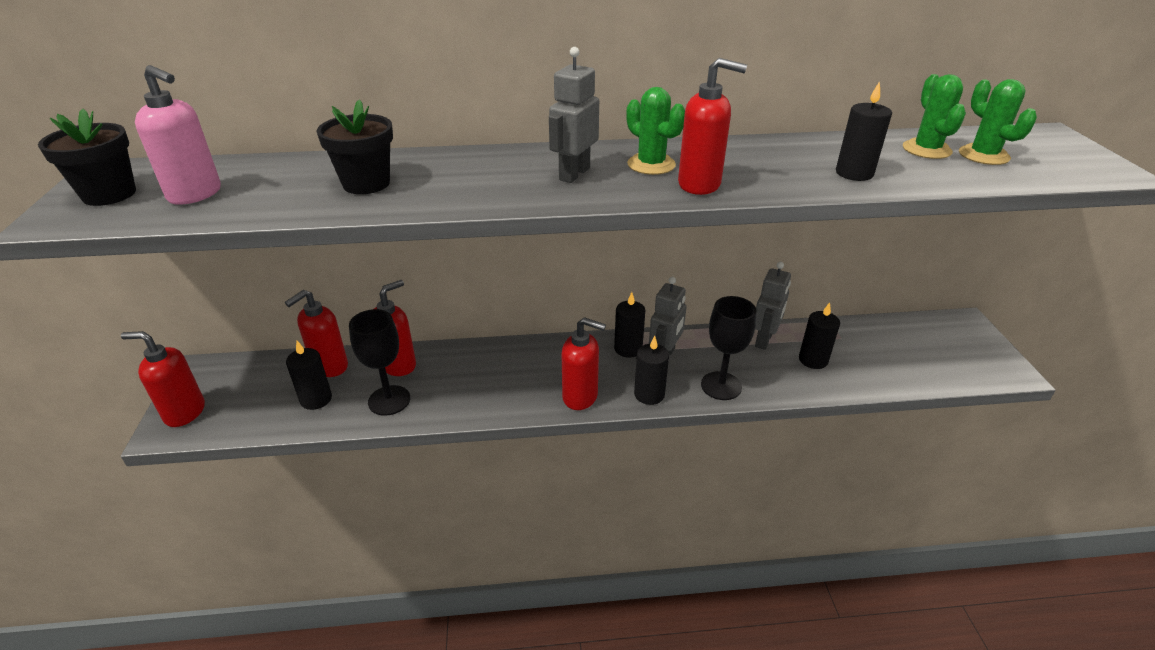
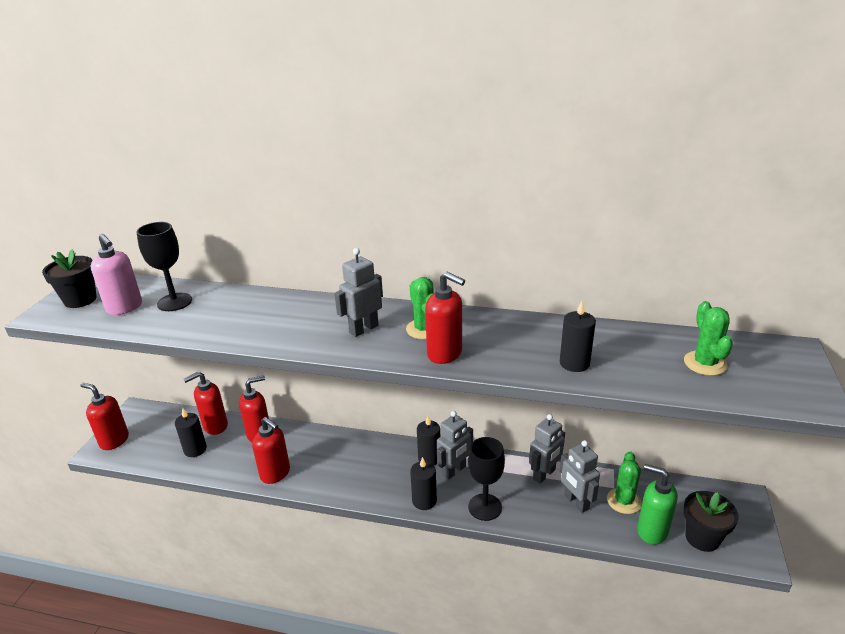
camera: 20 degrees right, 5 degrees down
black flower pot [316,99,393,194] -> black flower pot moved to [683,491,739,552]
black goblet [349,309,410,416] -> black goblet moved to [137,222,192,311]
red soap dispenser [562,317,606,410] -> red soap dispenser moved to [252,417,290,484]
black candle [799,302,840,369] -> grey robot [560,440,600,513]
green cactus [903,74,966,159] -> green cactus moved to [607,452,642,514]
none -> green soap dispenser [637,464,678,545]

